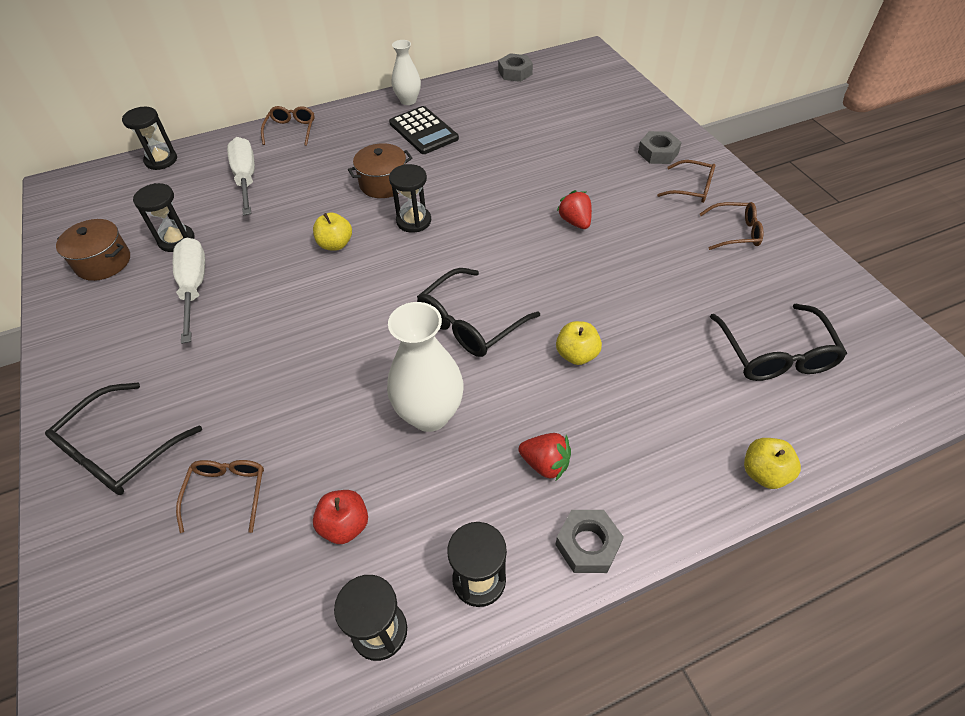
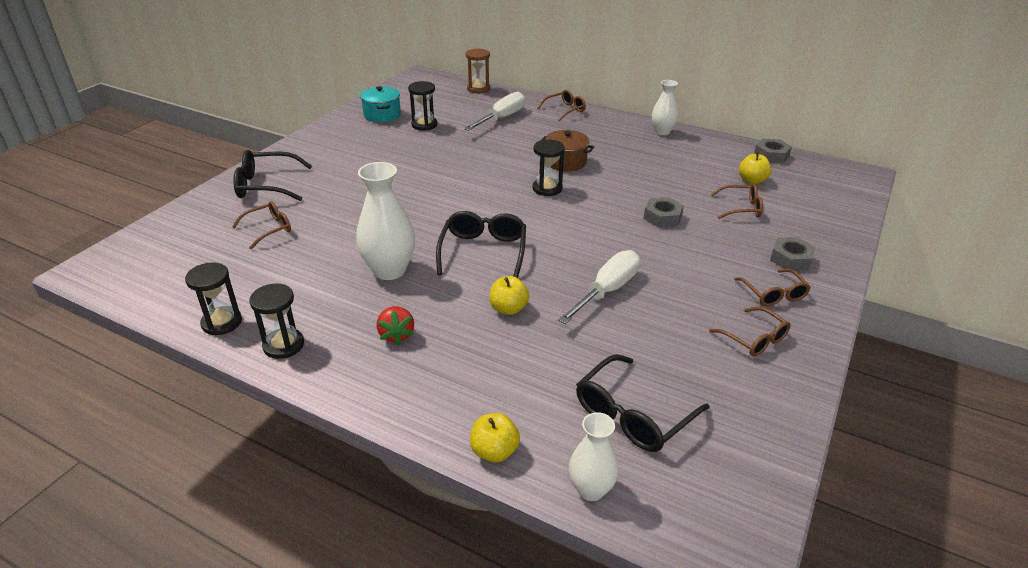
camera: 50 degrees right, 15 degrees down
brown pot [56,219,130,281] -> turquoise pot [360,86,401,123]
black hourglass [122,107,177,170] -> brown hourglass [466,48,490,93]
white screwdriver [173,238,205,344] -> white screwdriver moved to [558,250,640,324]
yellow apple [313,212,352,251] -> yellow apple moved to [739,152,771,184]
red apple [313,490,368,544] -> none
black calculator [389,106,459,154] -> none
black glasses [417,268,540,357] -> black glasses turned 90 degrees clockwise [436,211,526,278]
grey nut [555,510,624,573] -> grey nut moved to [644,197,684,228]
red strawberry [557,190,592,229] -> none
none -> white vase [569,412,619,501]
none -> brown glasses [711,184,763,219]

